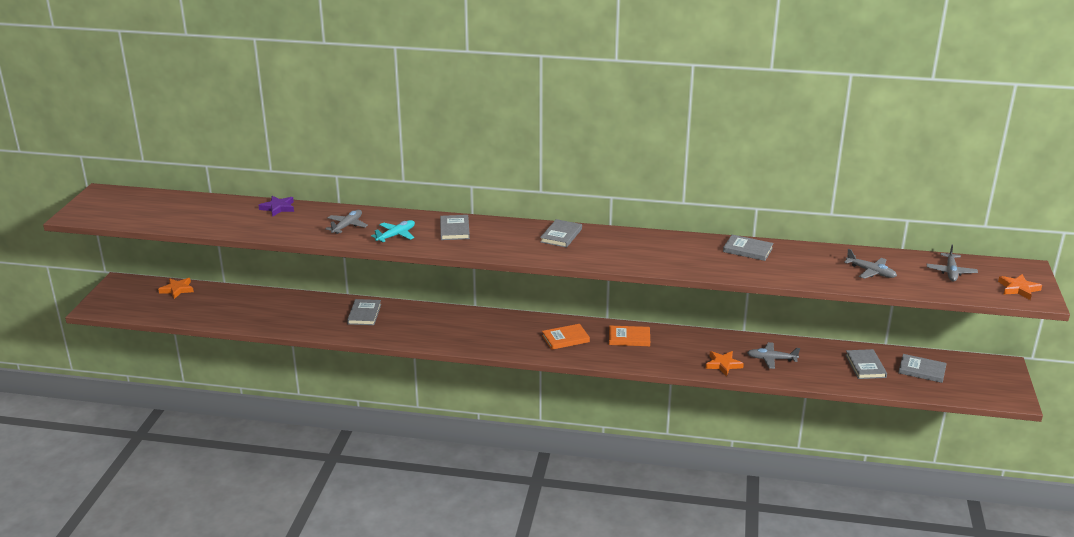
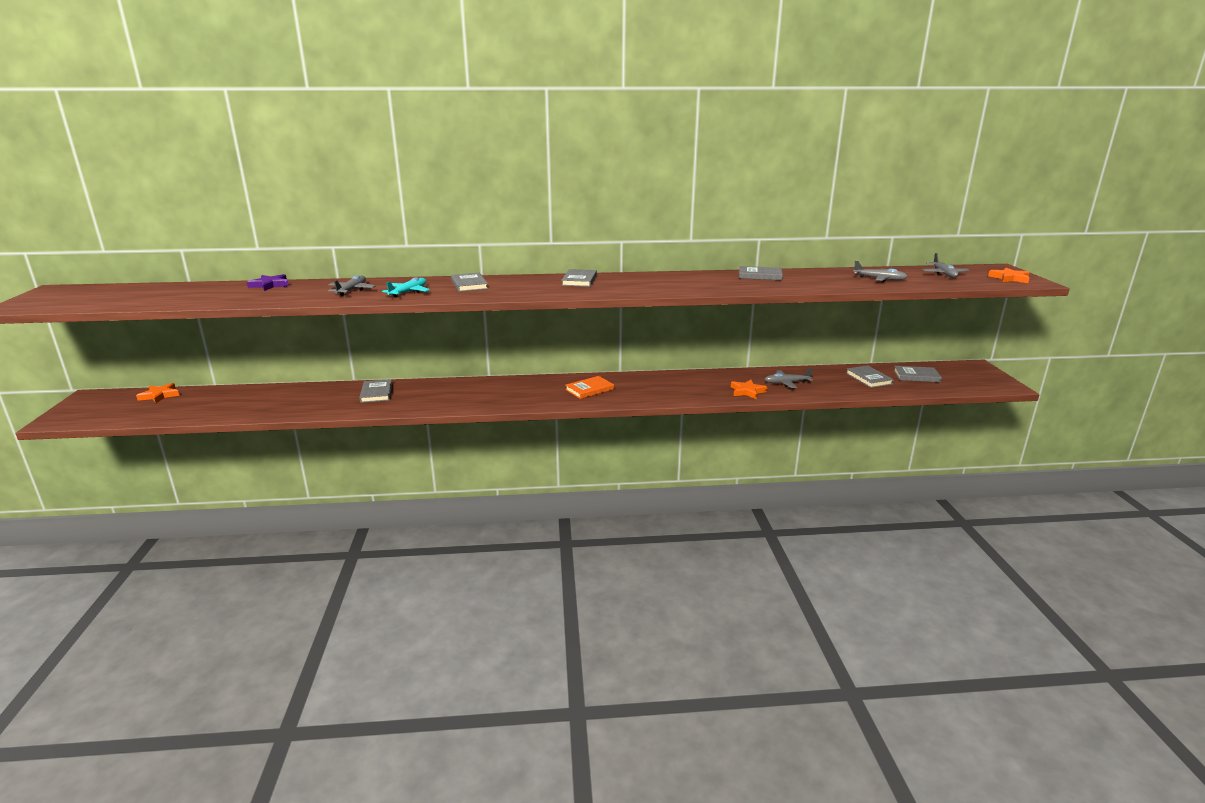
camera: 15 degrees left, 5 degrees down
orange book [609,326,650,346] -> none

